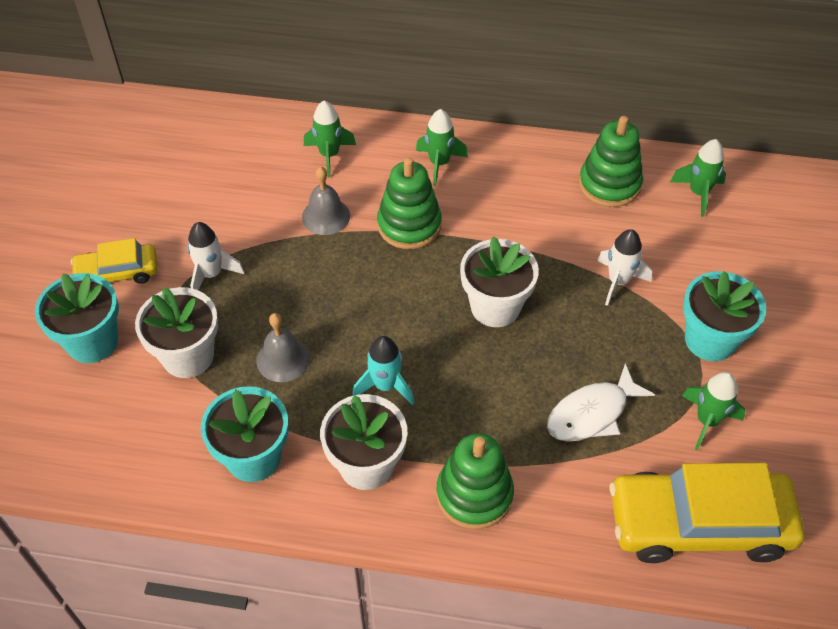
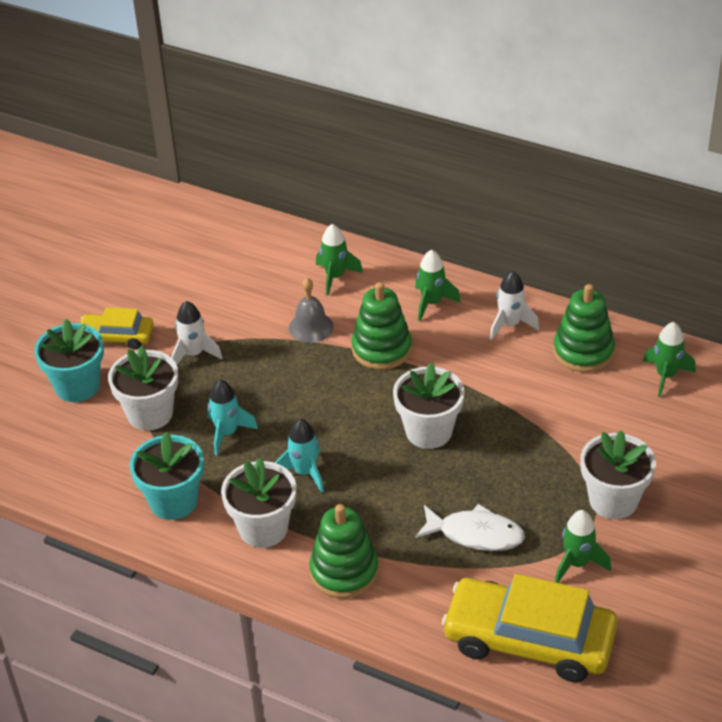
camera: 20 degrees right, 10 degrees down
grey bell [256,313,310,382] -> turquoise rocket [207,380,258,456]
white fish [547,363,655,442] -> white fish turned 150 degrees counterclockwise [415,504,525,551]
white rocket [597,229,652,306] -> white rocket moved to [490,271,539,340]
turquoise flower pot [683,271,766,361] -> white flower pot [580,430,656,519]

